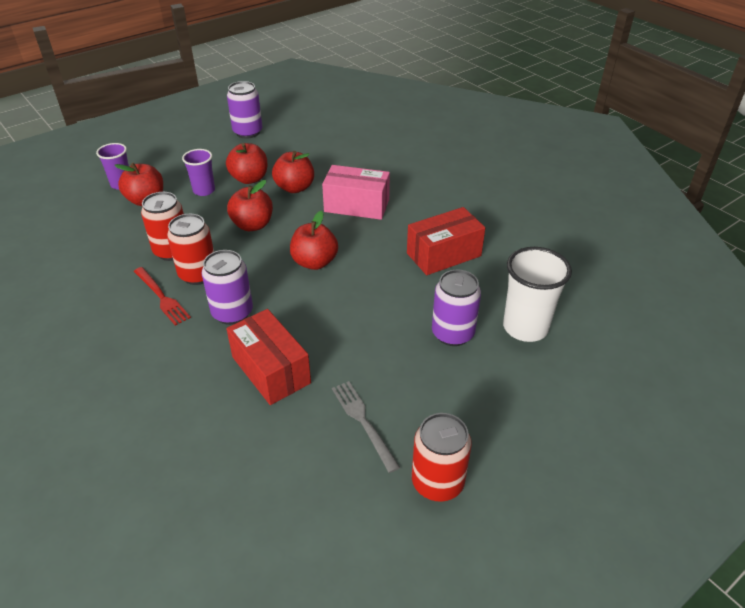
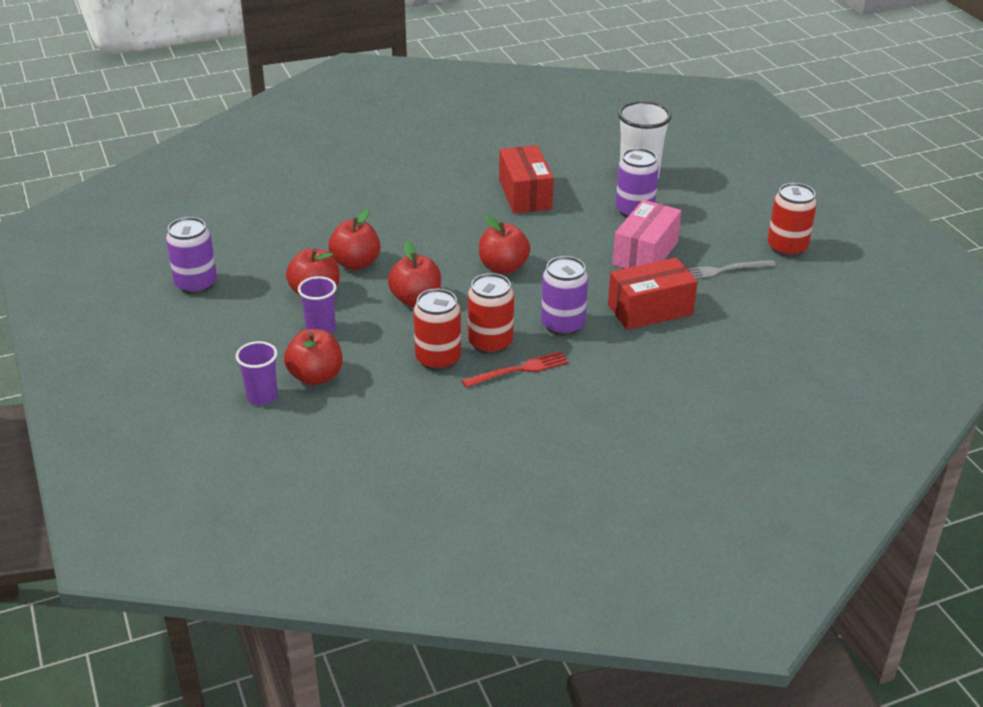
camera: 75 degrees left, 5 degrees down
pink box [322,165,390,220] -> pink box moved to [613,200,681,268]

